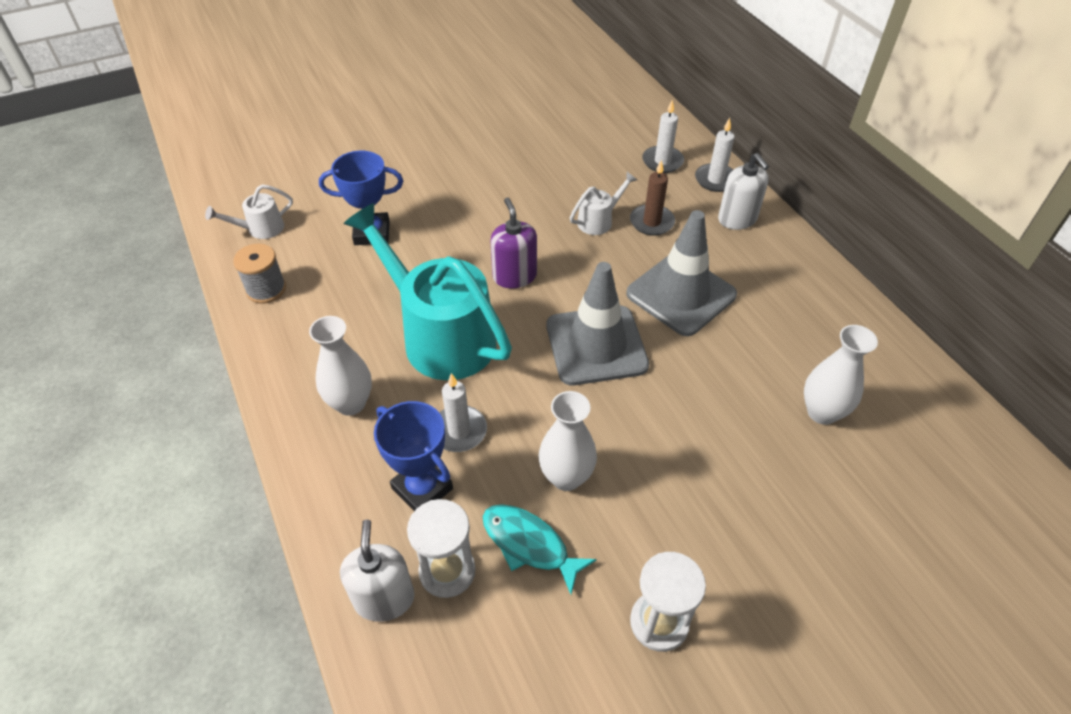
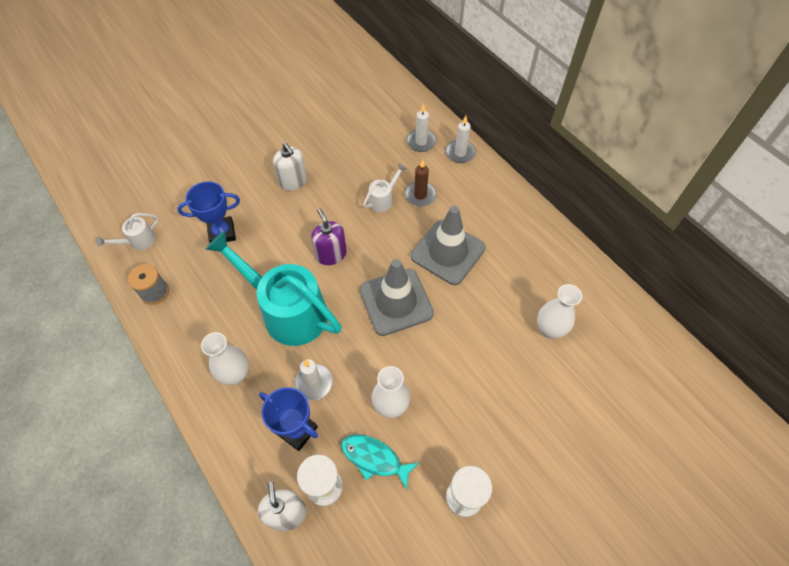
camera: 10 degrees left, 10 degrees up
white soap dispenser [718,153,769,230] -> white soap dispenser moved to [273,143,307,191]

